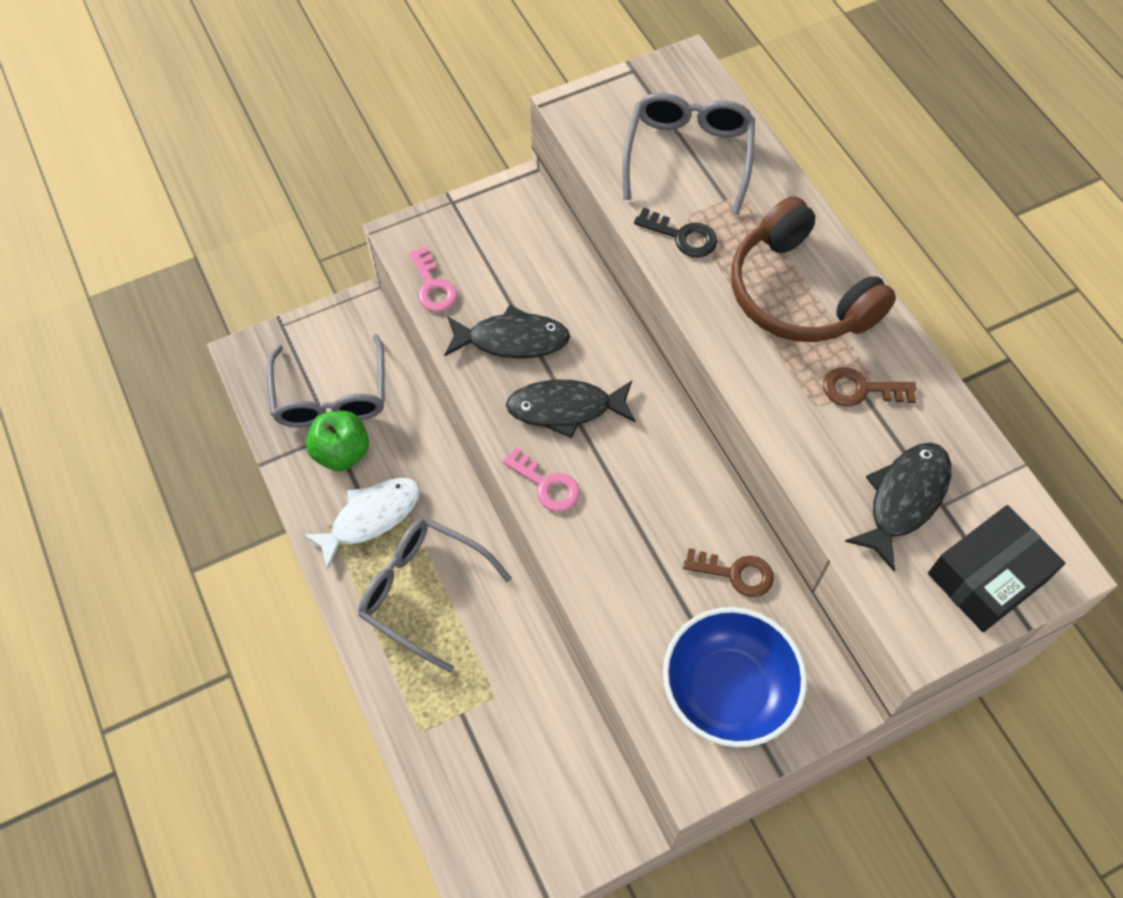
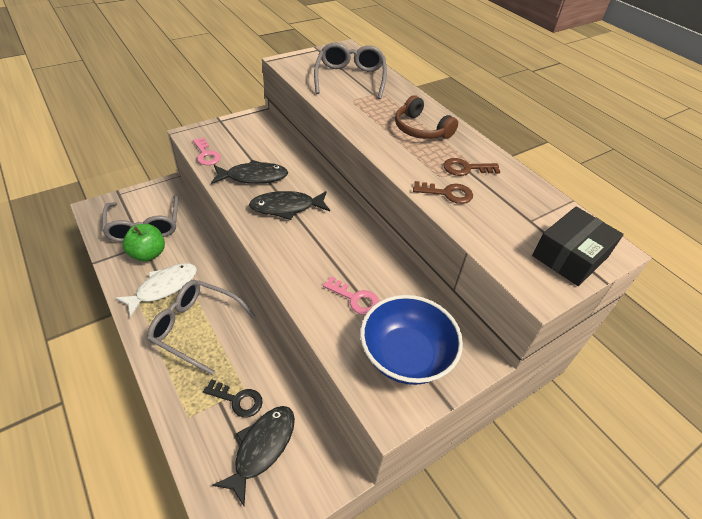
camera: 10 degrees left, 15 degrees down
pink key [502,447,580,512] -> pink key moved to [323,276,379,315]
black key [634,207,717,257] -> black key moved to [203,379,263,418]
brown key [683,548,774,597] -> brown key moved to [413,181,473,204]
brown headphones [731,196,896,342] -> brown headphones [395,95,458,139], size x0.66
black fish [845,443,951,571] -> black fish moved to [212,406,295,506]

